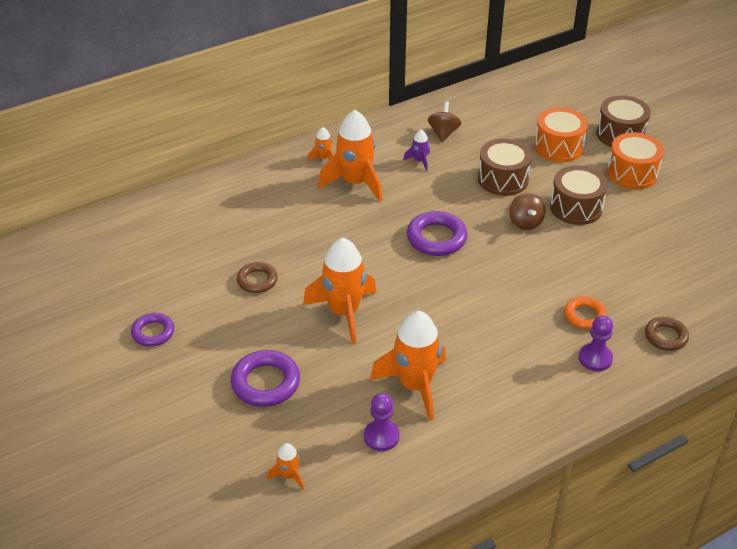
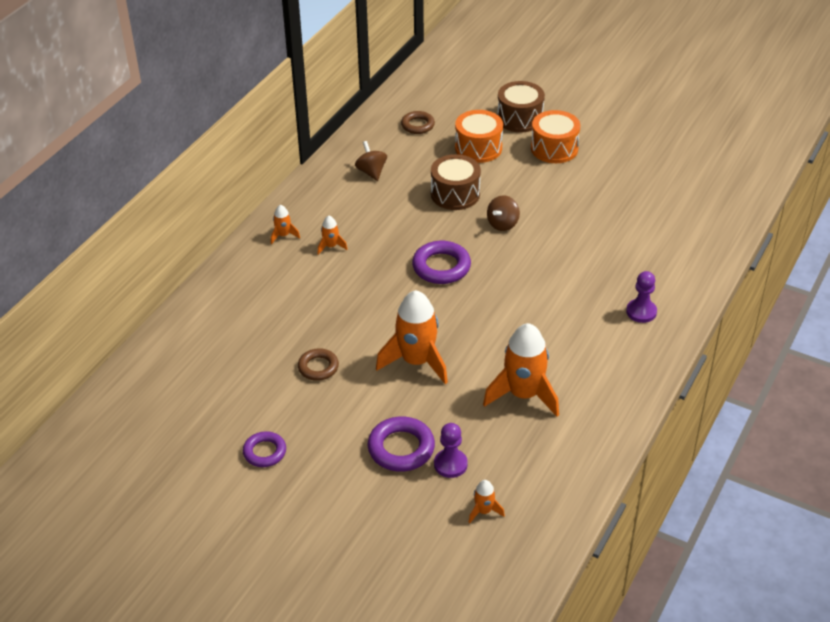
camera: 30 degrees left, 0 degrees up
orange rocket [318,110,382,201] -> orange rocket [318,216,348,255], size x0.45
purple pawn [364,393,400,451] -> purple pawn moved to [434,423,468,478]
purple rocket [403,130,430,171] -> none
brown spinning top [509,193,545,230] -> brown spinning top turned 75 degrees clockwise [487,195,520,231]
brown drum [550,165,608,225] -> none
orange ring [564,296,607,329] -> none
brown ring [645,317,689,351] -> brown ring moved to [401,111,435,134]

